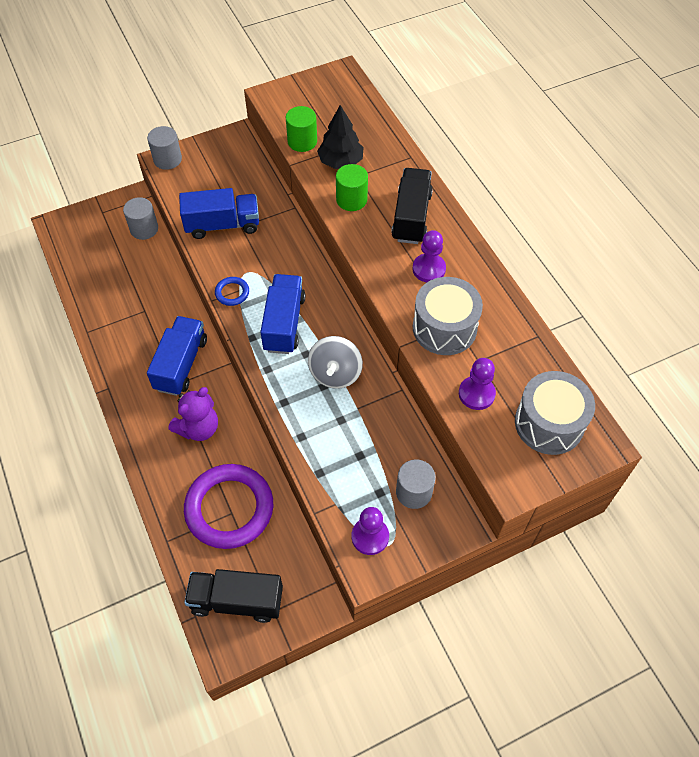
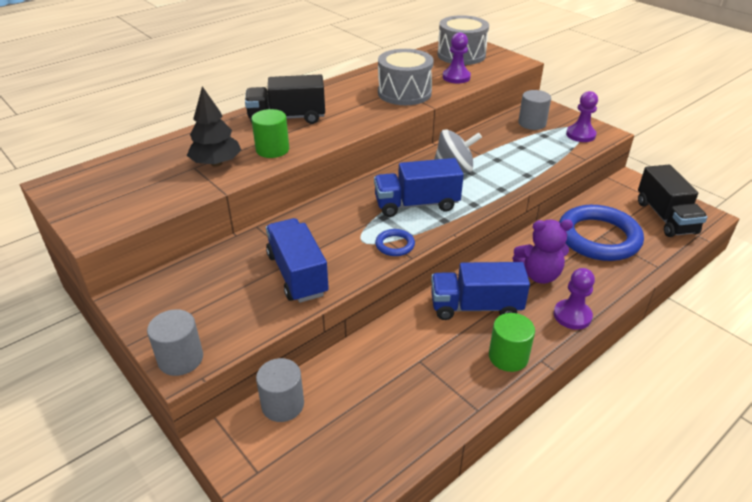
camera: 105 degrees left, 20 degrees down
purple teddy bear [169,387,218,441] -> purple teddy bear turned 150 degrees clockwise [512,219,573,284]
purple ring [184,464,273,549] -> blue ring [559,205,644,261]
green cylinder [286,106,317,152] -> green cylinder moved to [489,313,535,372]
purple pawn [412,230,446,282] -> purple pawn moved to [554,268,595,330]

